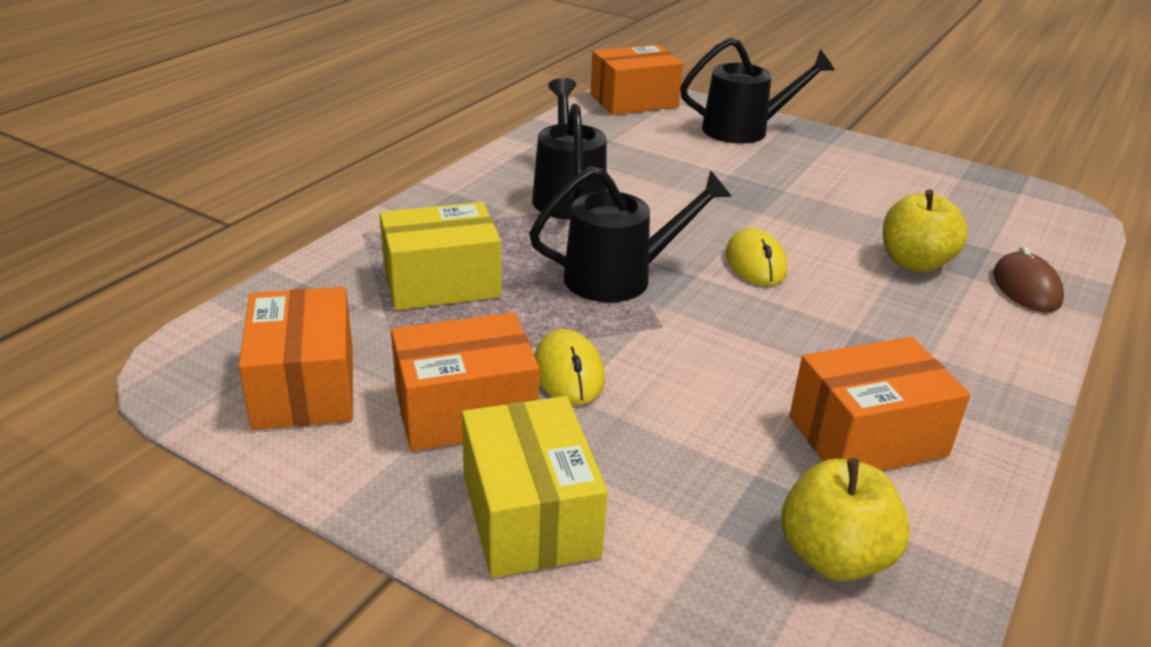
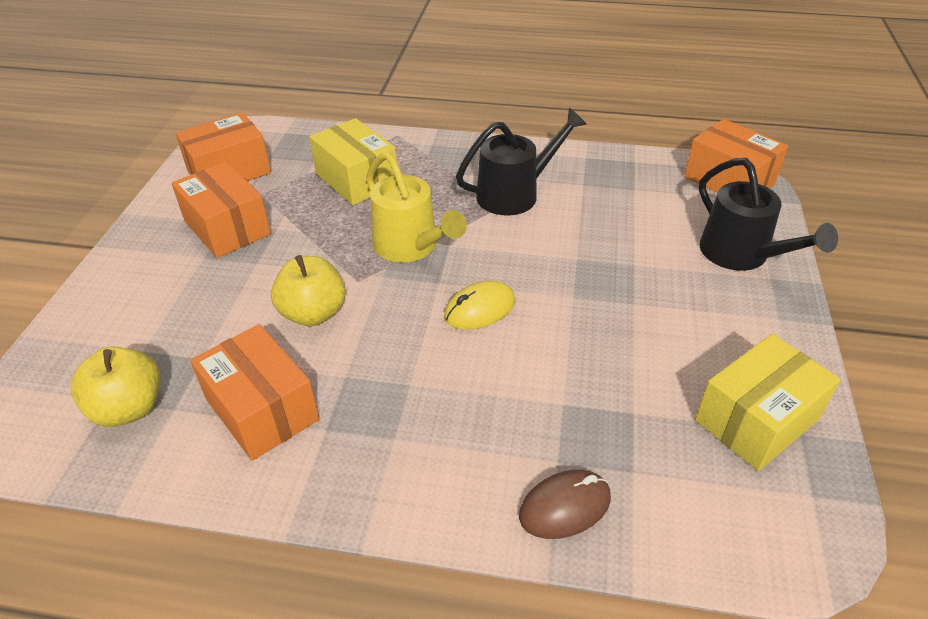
camera: 70 degrees right, 10 degrees up
yellow box [462,396,608,578] -> yellow box moved to [695,334,841,471]
black watering can [529,166,732,302] -> yellow watering can [366,152,467,262]
yellow mouse [535,329,605,405] -> none
yellow apple [883,189,968,272] -> yellow apple moved to [271,255,345,326]

